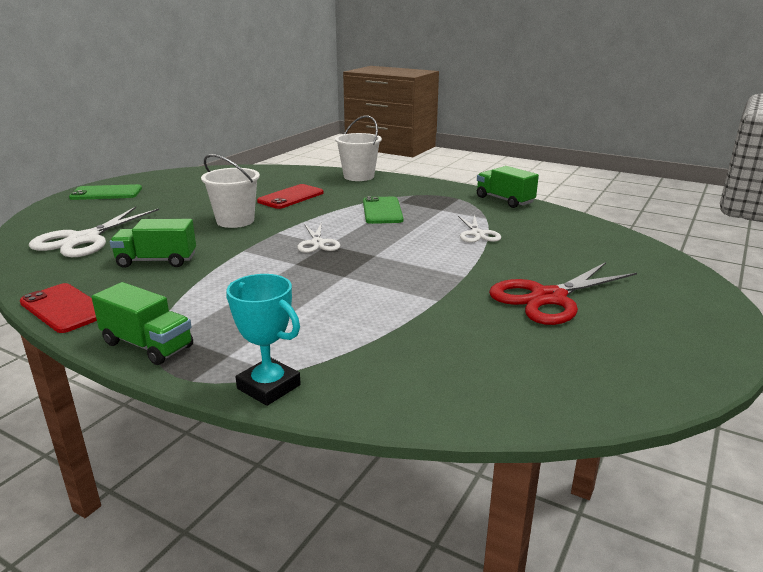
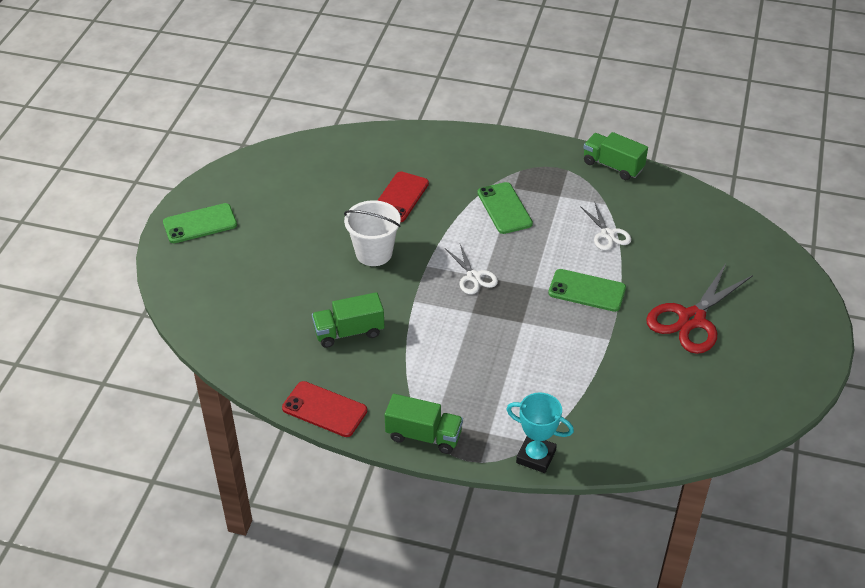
camera: 15 degrees left, 20 degrees up
white scissors [29,207,159,257] -> none
white bucket [335,115,382,181] -> none
none -> green phone [548,269,626,312]

